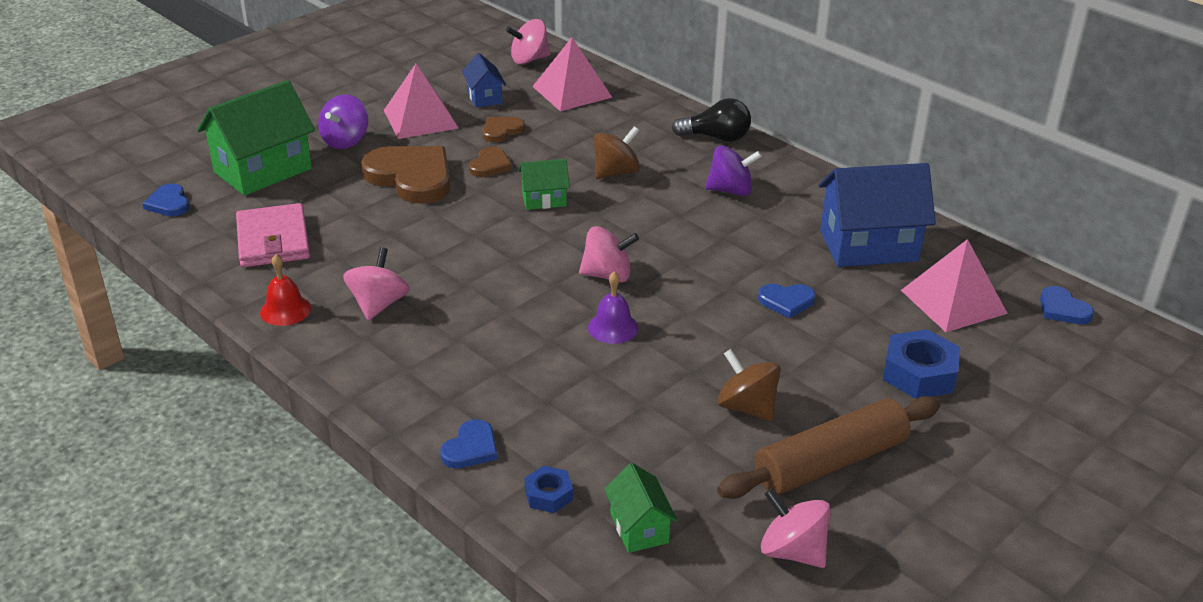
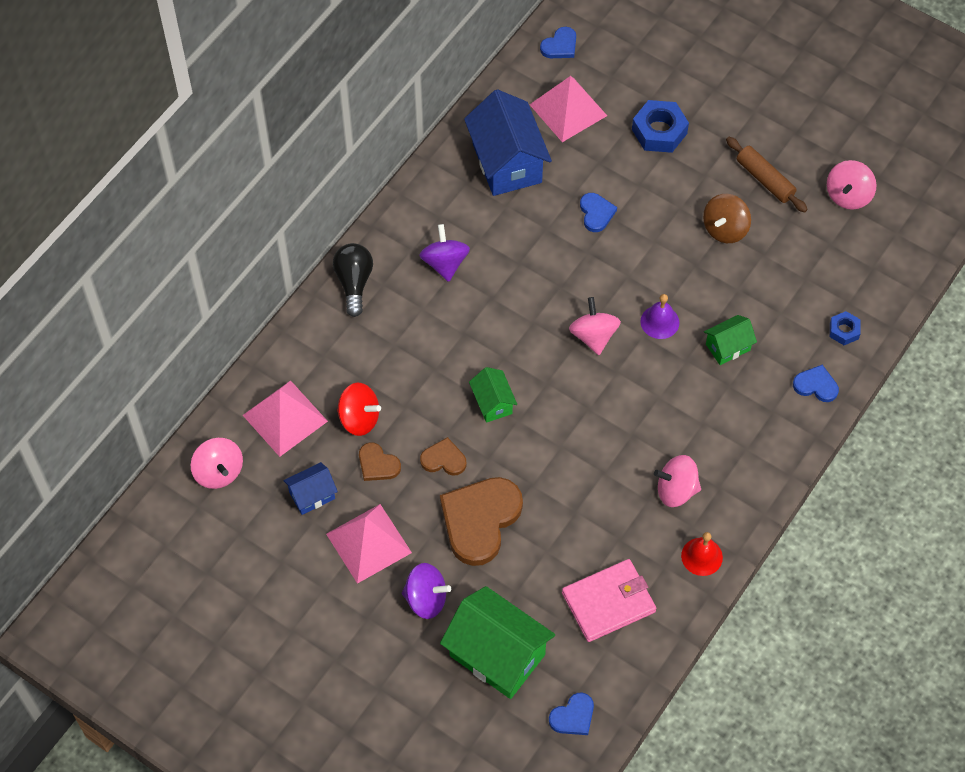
camera: 100 degrees left, 25 degrees up
brown spinning top [594,127,640,179] -> none
green house [604,463,678,553] -> green house moved to [704,315,757,365]
brown rolling pin [717,396,941,499] -> brown rolling pin [726,137,808,213], size x0.65
none -> red spinning top [337,383,381,436]

